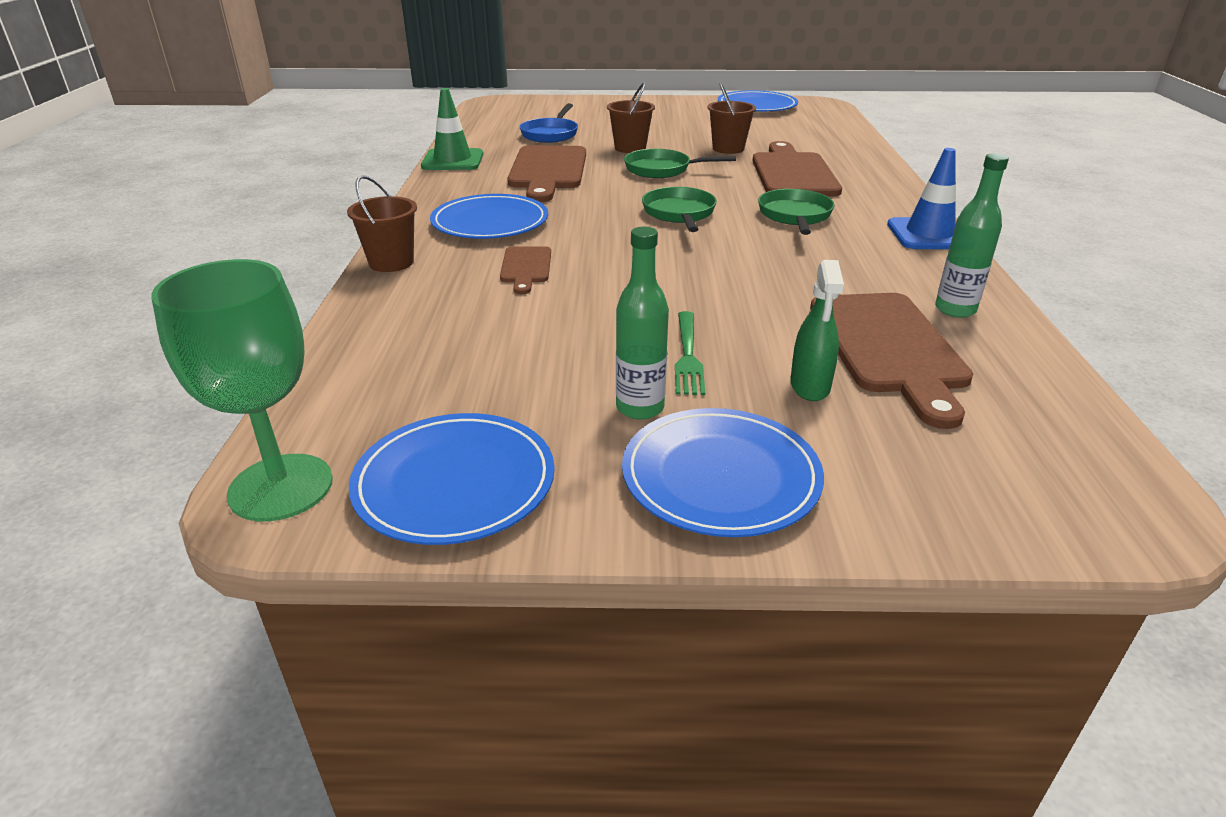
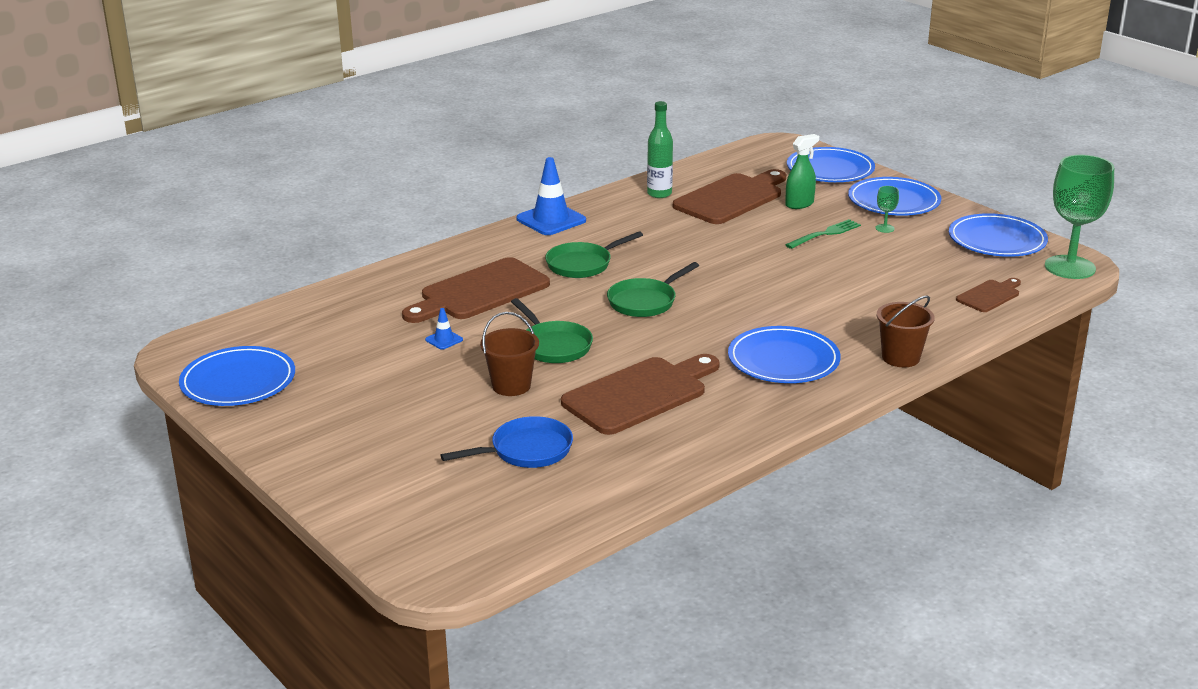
camera: 130 degrees left, 5 degrees down
green traffic cone [421,88,483,170] -> none
brown cutting board [500,246,551,294] -> brown cutting board moved to [956,278,1021,312]
green bottle [616,227,669,420] -> green goblet [875,186,899,233]
brown bucket [708,83,756,154] -> blue traffic cone [425,308,463,350]
none -> blue plate [787,147,875,182]

